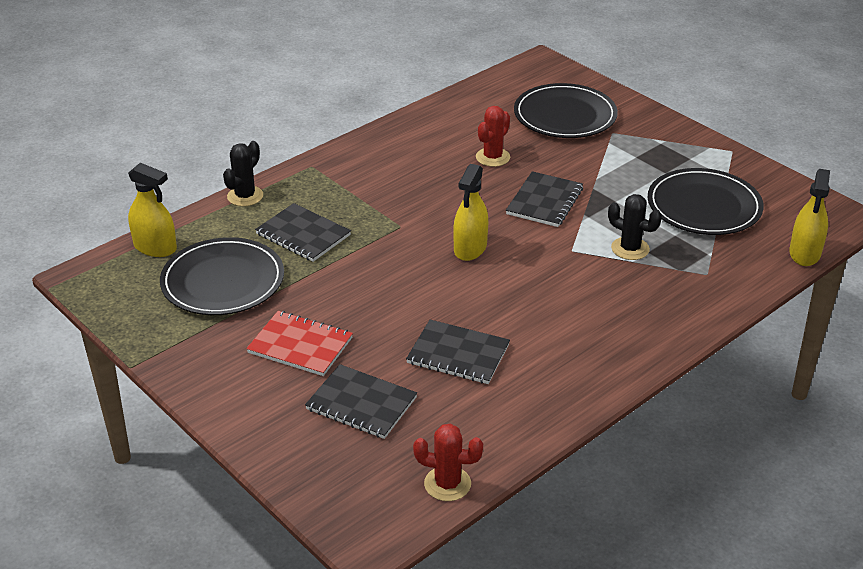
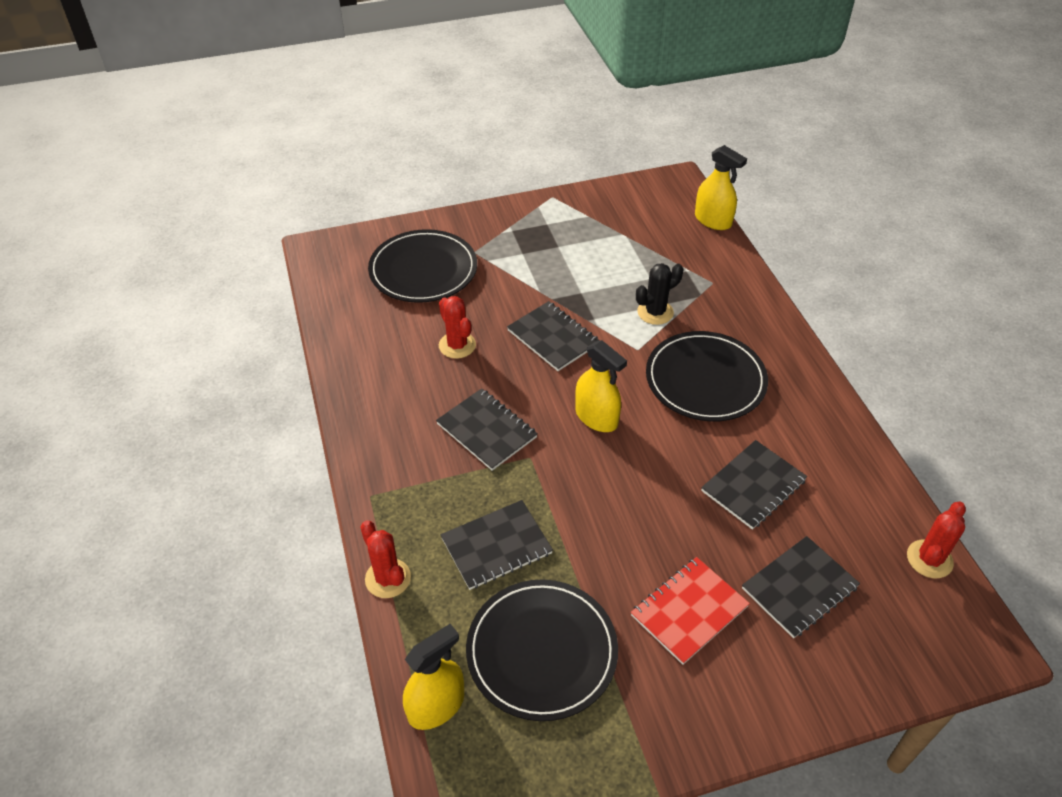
camera: 65 degrees left, 10 degrees up
black cactus [223,141,263,206] -> red cactus [360,520,411,598]
black plate [648,168,764,235] -> black plate moved to [646,331,768,422]
none -> black notebook [436,388,538,471]

